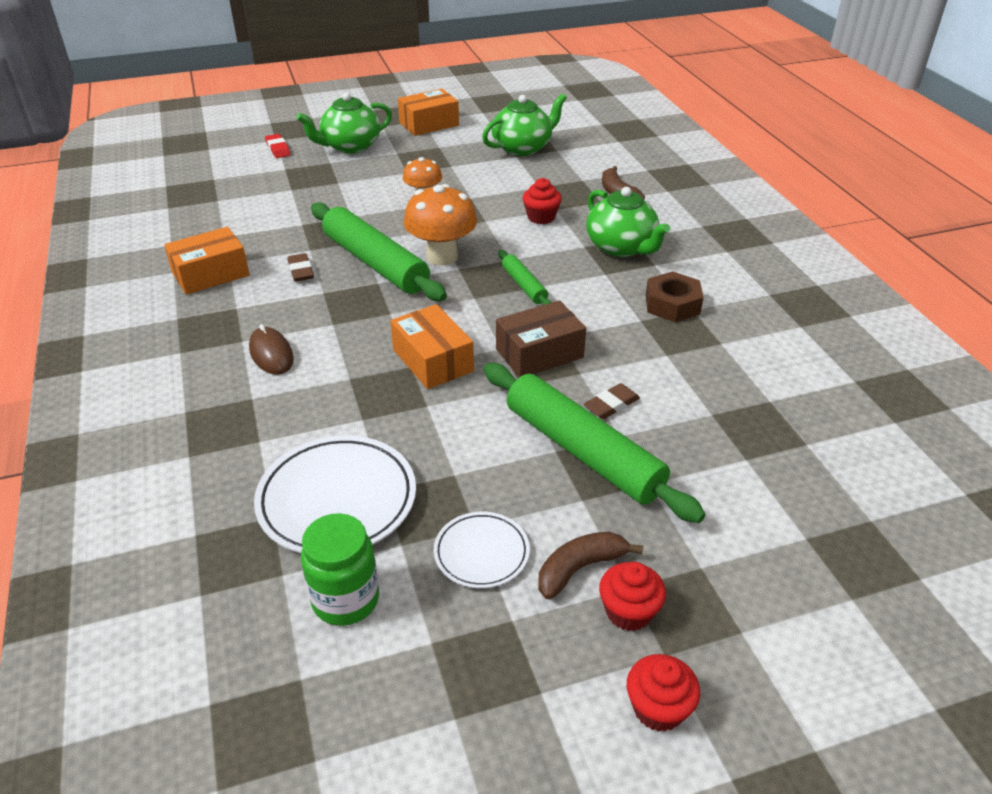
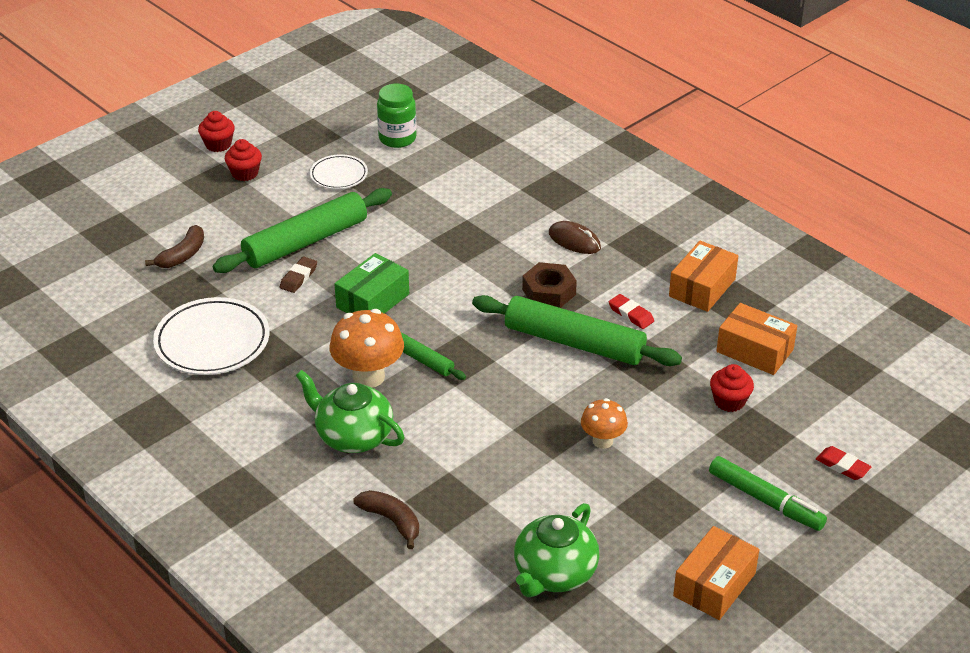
camera: 155 degrees right, 0 degrees up
white plate [254,435,416,553] -> white plate moved to [153,297,269,375]
brown eraser [287,253,314,282] -> red eraser [609,294,654,329]
green teapot [296,92,392,154] -> green marker [709,456,827,531]
orange box [390,304,474,389] -> orange box moved to [716,303,797,375]
orange mushroom [404,184,477,266] -> orange mushroom moved to [330,309,404,388]
green rolling pin [484,363,706,523] -> green rolling pin turned 60 degrees counterclockwise [213,188,392,273]
brown box [496,300,586,377] -> green box [334,253,409,314]
red cupcake [523,178,562,224] -> red cupcake moved to [710,364,754,412]
brown banana [538,532,643,599] -> brown banana moved to [145,225,204,268]
brown nut [646,271,704,323] -> brown nut moved to [522,262,577,308]

